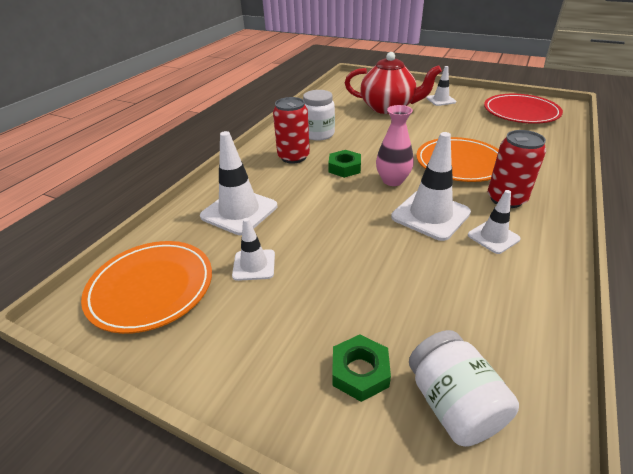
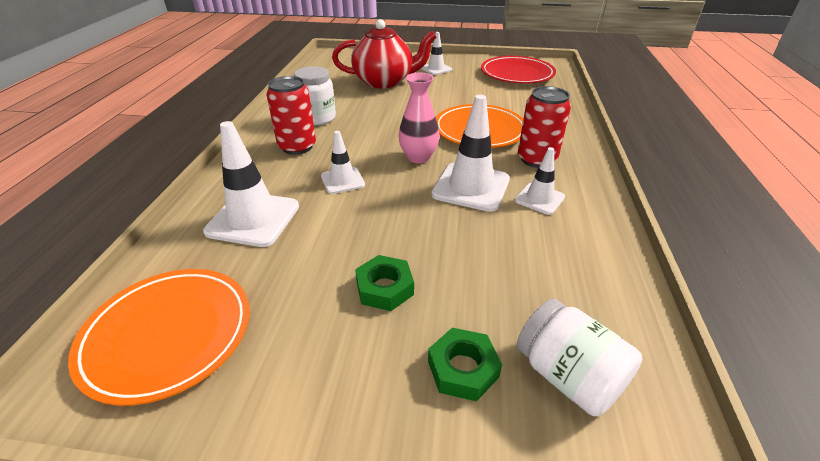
camera: 20 degrees left, 0 degrees up
white traffic cone [232,218,275,281] -> white traffic cone moved to [321,131,365,194]
green nut [328,150,361,178] -> green nut moved to [355,255,414,311]

